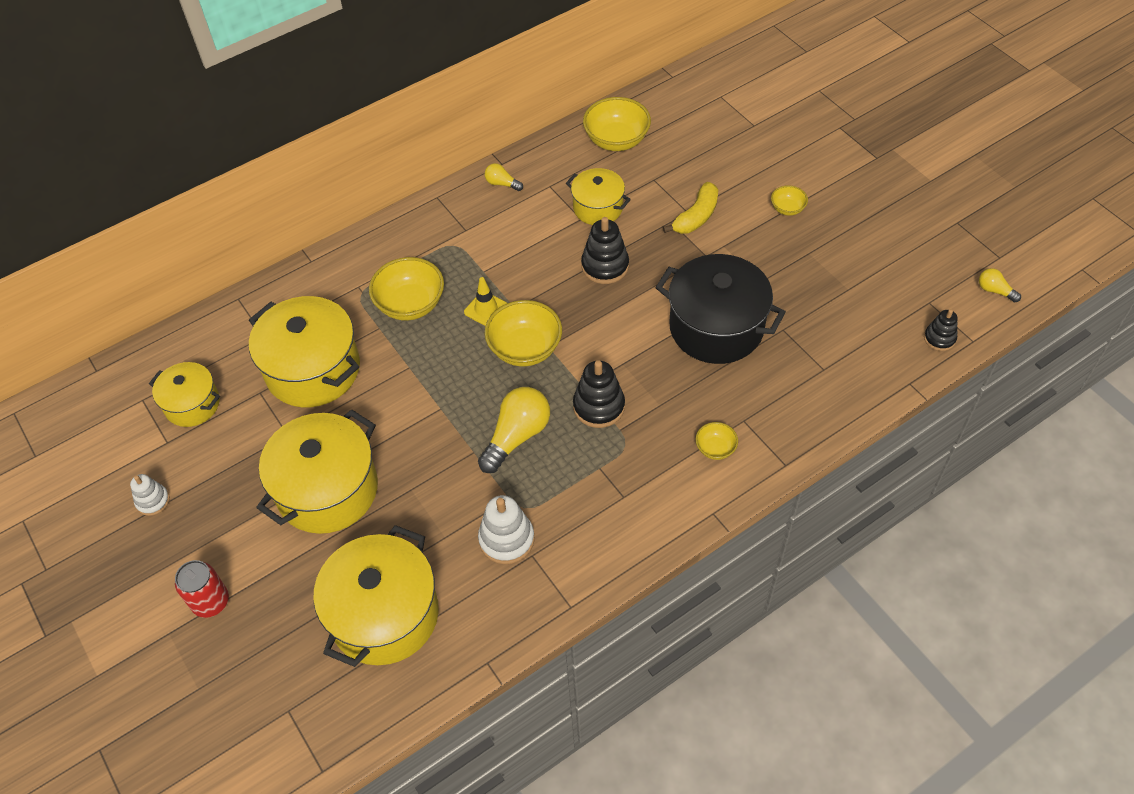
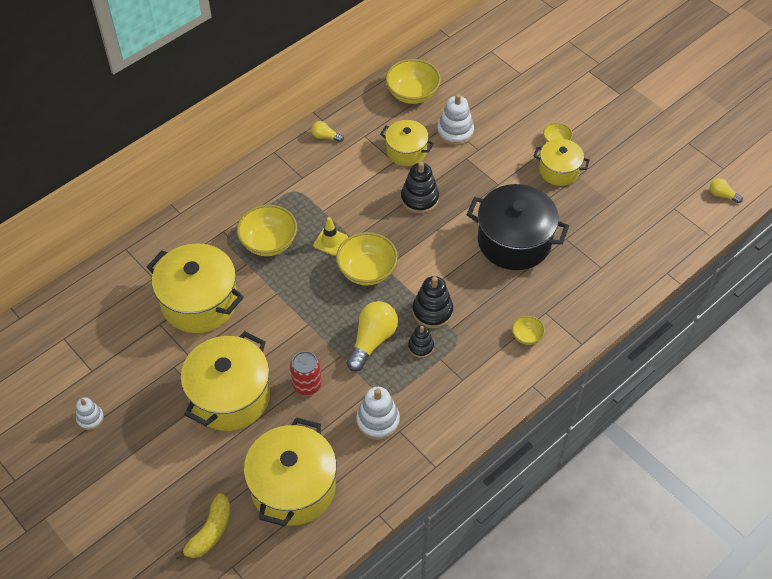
camera: 10 degrees left, 0 degrees up
yellow pot [149,362,220,427] -> yellow pot moved to [534,139,590,186]
red can [175,560,229,618] -> red can moved to [290,351,322,395]
yellow banana [663,182,718,234] -> yellow banana moved to [175,493,231,559]
black stacking toy [924,309,958,351] -> black stacking toy moved to [408,325,434,358]
none -> white stacking toy [437,94,474,146]

